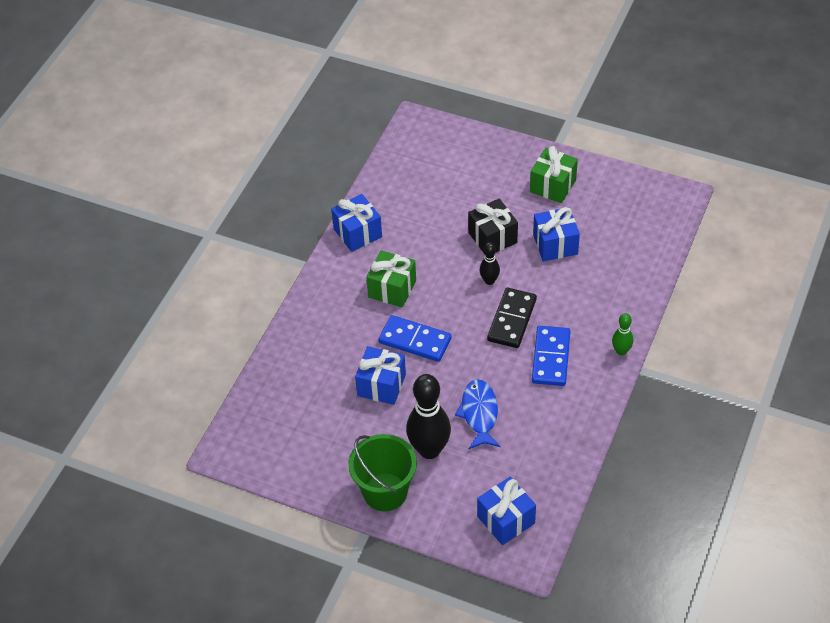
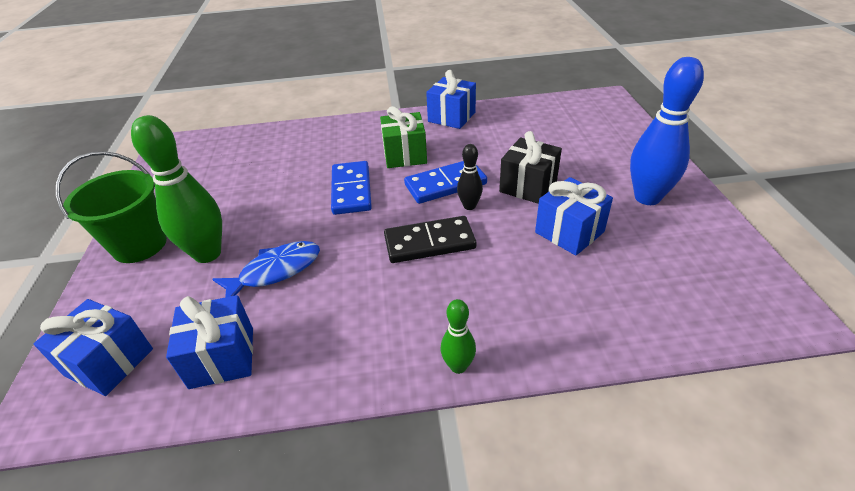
camera: 60 degrees right, 10 degrees down
blue gift [355,346,406,405] -> blue gift moved to [166,295,253,389]
black bowling pin [406,374,451,459] -> green bowling pin [131,115,222,263]
green gift [530,146,578,203] -> blue bowling pin [630,57,704,205]
blue domino [532,326,570,386] -> blue domino moved to [404,161,487,204]

